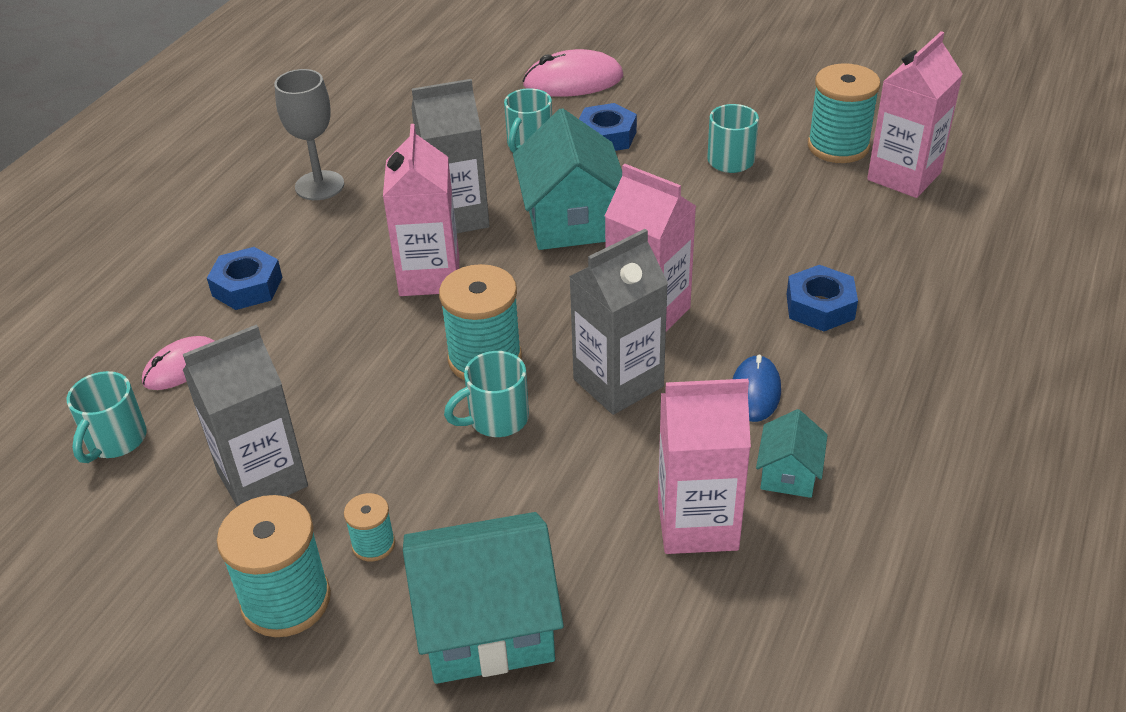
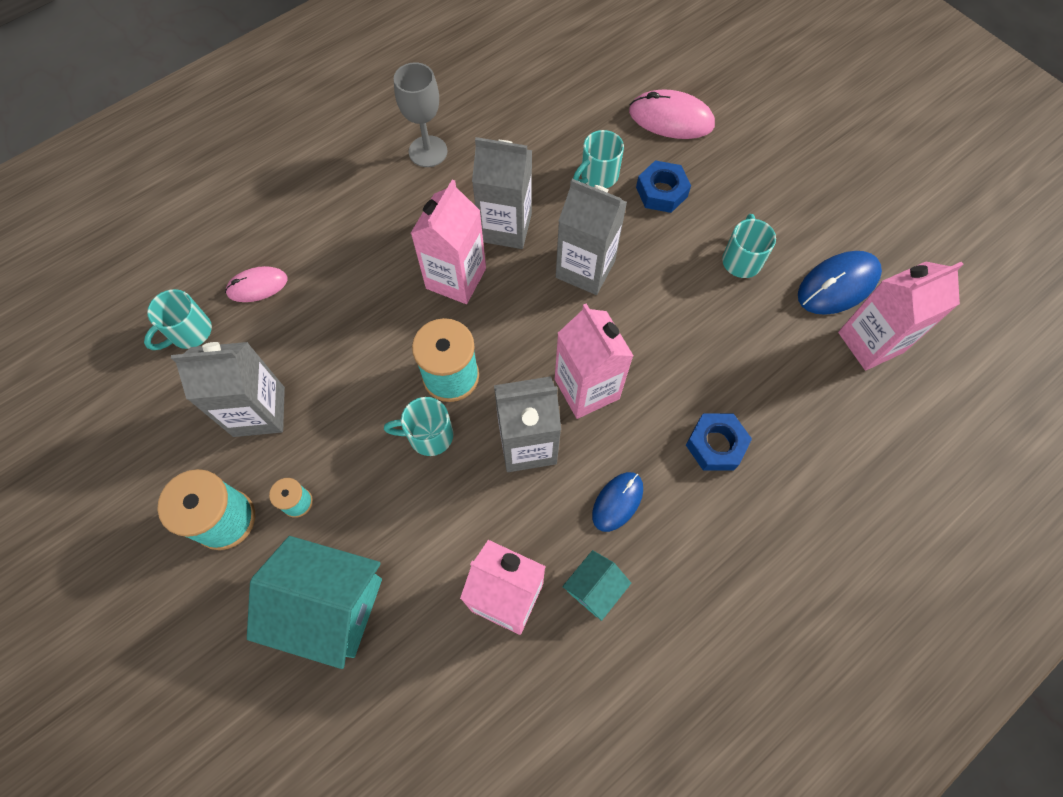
camera: 25 degrees right, 25 degrees up
blue nut [207,247,282,310] -> none
turquoise house [513,108,622,250] -> grey carton [556,179,627,295]
turquoise spool [808,63,881,163] -> blue mouse [798,251,882,315]

